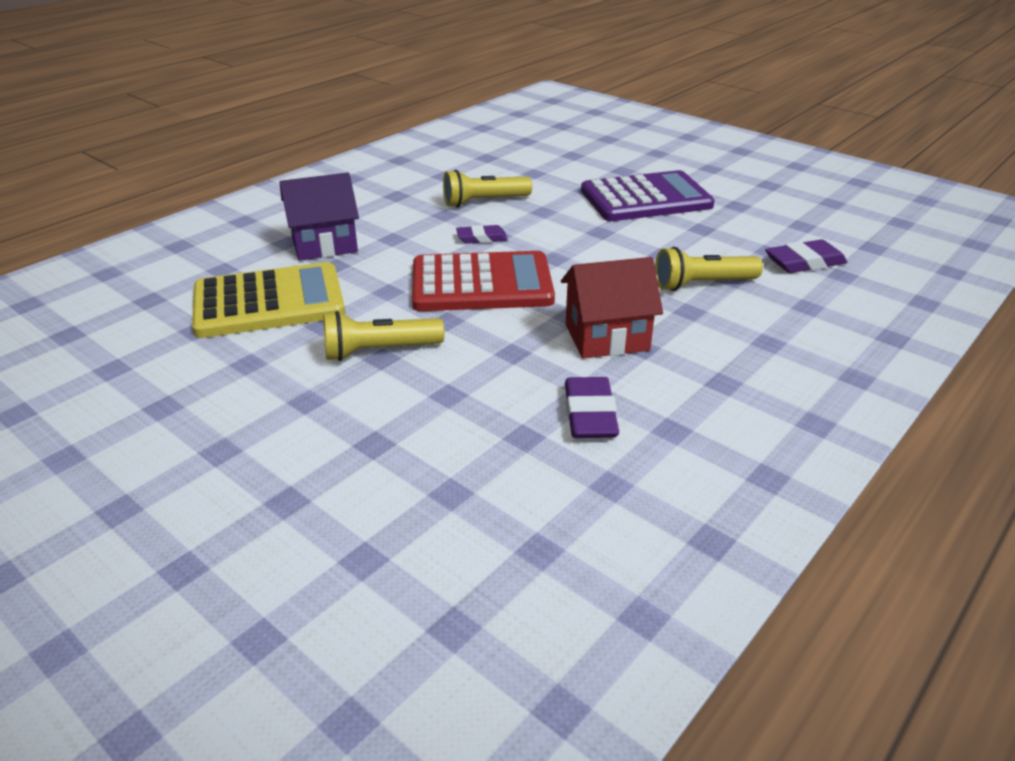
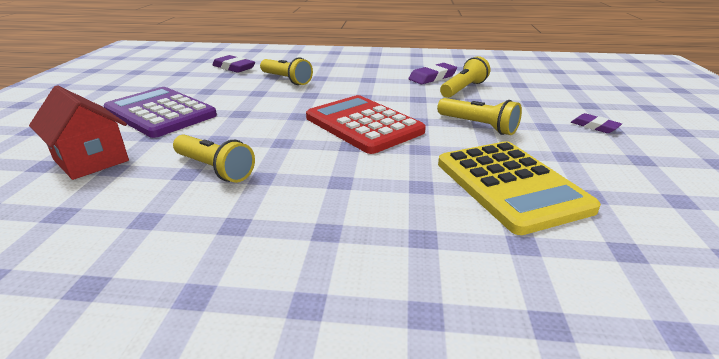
camera: 125 degrees left, 5 degrees down
yellow calculator [192,262,345,338] -> yellow calculator turned 150 degrees counterclockwise [438,141,601,235]
purple house [280,173,359,261] -> none
purple eraser [456,225,508,244] -> purple eraser moved to [571,113,622,133]
red house [561,257,663,359] -> red house moved to [29,85,129,180]
none -> yellow flashlight [440,56,490,98]

